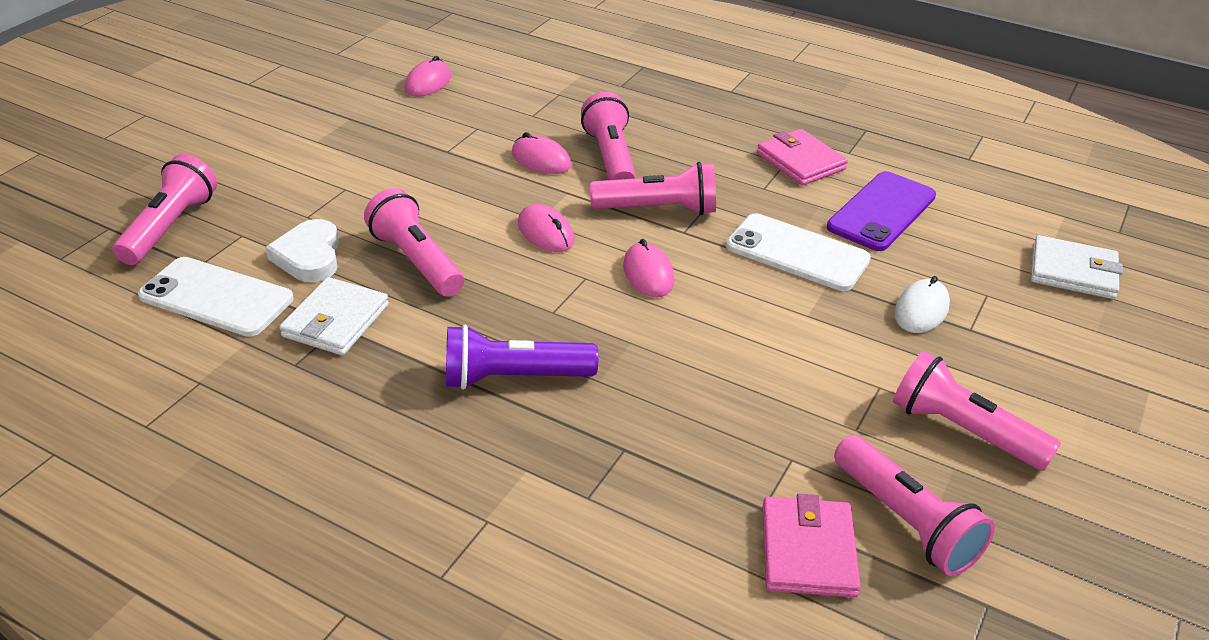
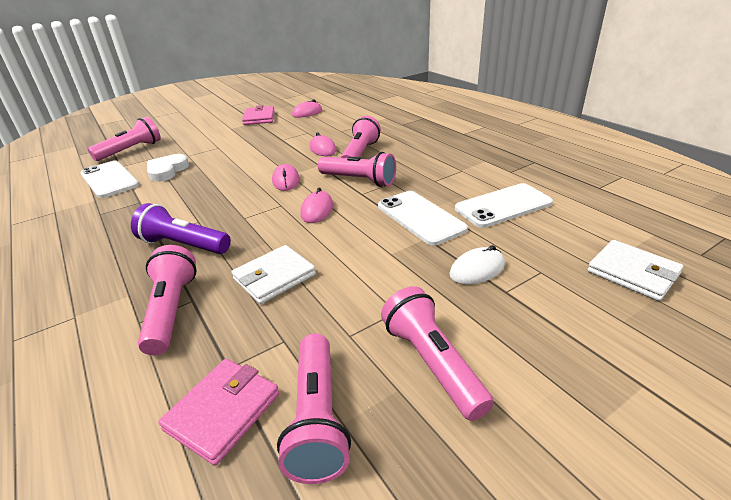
camera: 30 degrees right, 5 degrees down
white wallet [279,277,389,355] -> white wallet moved to [232,245,316,304]
pink flashlight [364,188,464,296] -> pink flashlight moved to [138,245,197,355]
pink wallet [757,129,848,185] -> pink wallet moved to [242,105,275,125]
purple phone [827,171,936,251] -> white phone [455,183,553,228]

